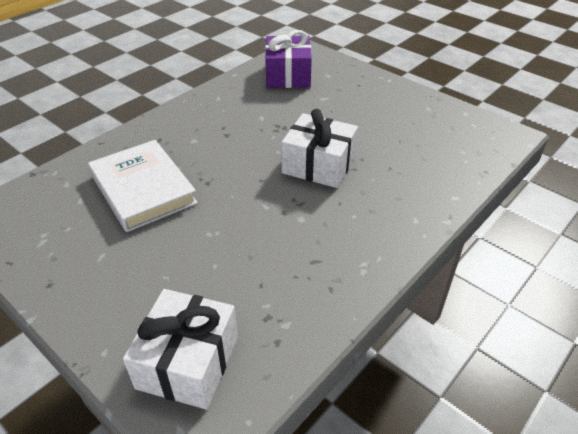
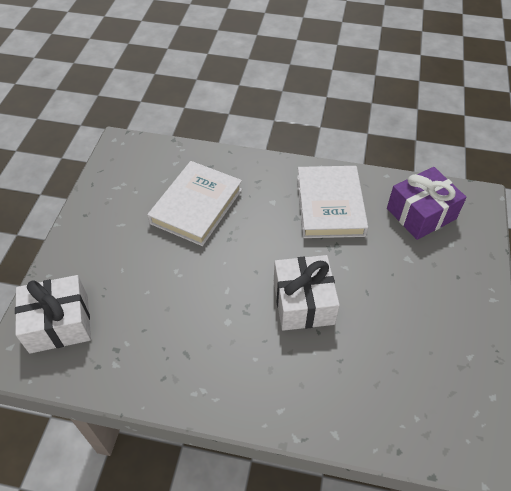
camera: 60 degrees right, 10 degrees up
none -> white book [297,166,368,238]

